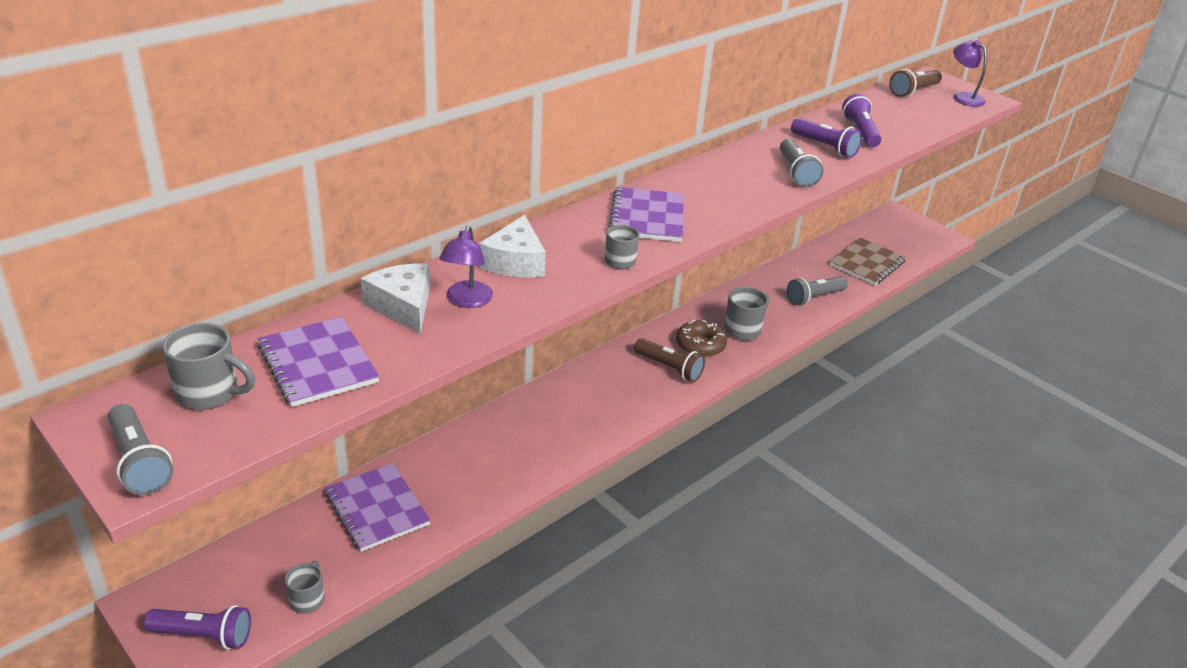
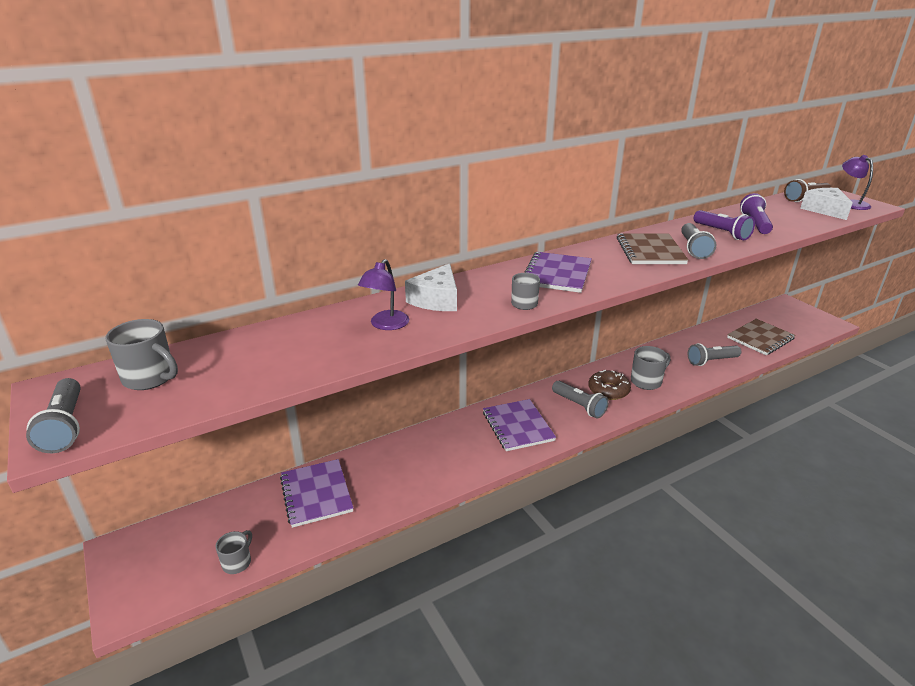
camera: 15 degrees right, 5 degrees down
purple flashlight [144,605,251,650] -> none
purple notebook [257,317,380,407] -> purple notebook moved to [483,399,556,451]
white cheese [361,263,430,334] -> white cheese moved to [800,188,853,220]
brown flashlight [634,338,705,382] -> grey flashlight [552,381,609,418]
none -> brown notebook [617,233,689,264]

